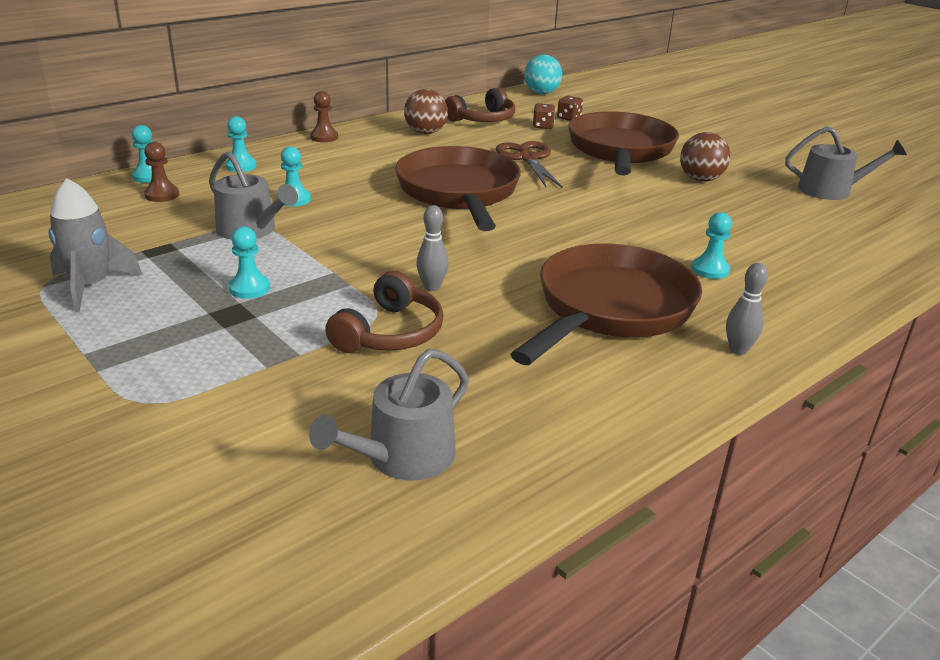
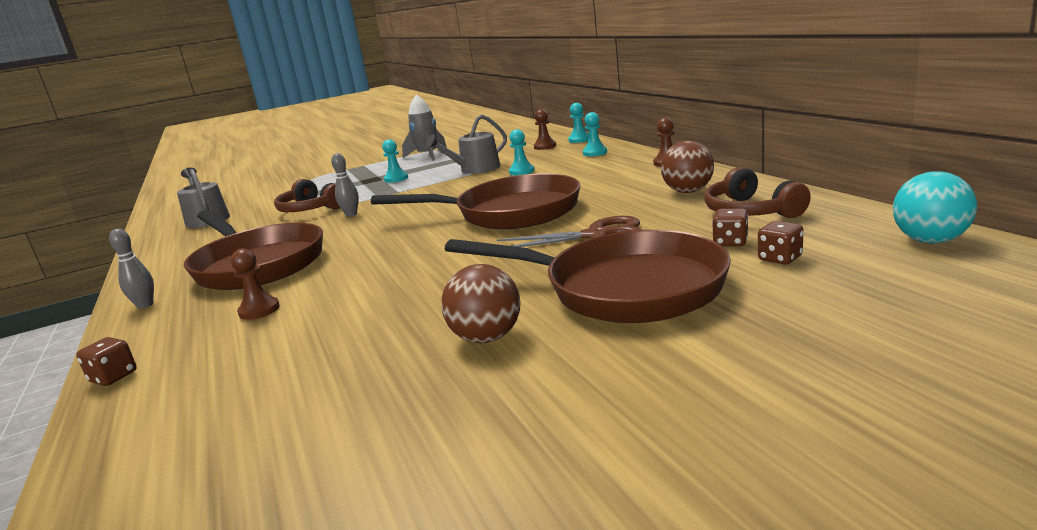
camera: 110 degrees right, 10 degrees down
turquoise pawn [692,212,732,279] -> brown pawn [231,248,280,320]
grey watering can [785,126,907,200] -> none
none -> brown dice [76,337,137,386]

